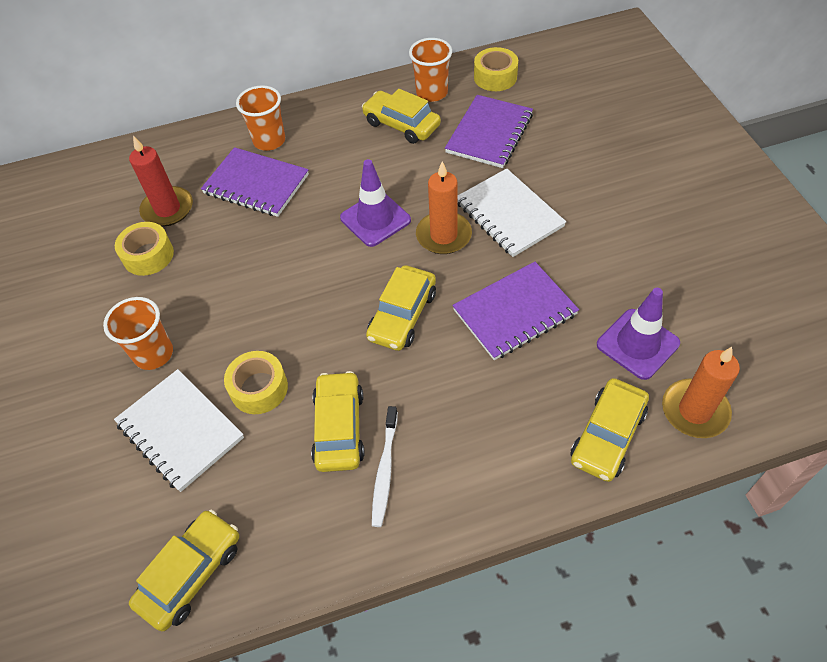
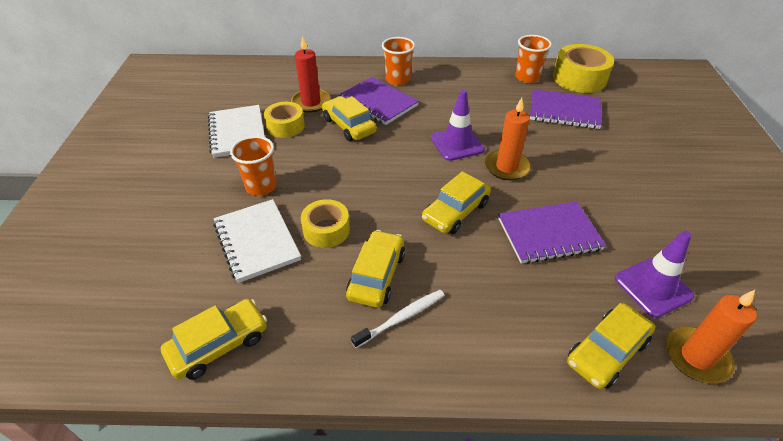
camera: 15 degrees right, 10 degrees down
yellow car [362,89,441,144] -> yellow car moved to [322,96,377,141]
white toothbrush [372,406,398,527] -> white toothbrush turned 150 degrees counterclockwise [351,290,445,348]
purple notebook [445,95,533,168] -> purple notebook turned 60 degrees clockwise [530,89,602,129]
white notebook [457,168,566,257] -> white notebook moved to [208,105,265,158]
yellow tape [474,47,518,91] -> yellow tape [553,44,614,93], size x1.57

